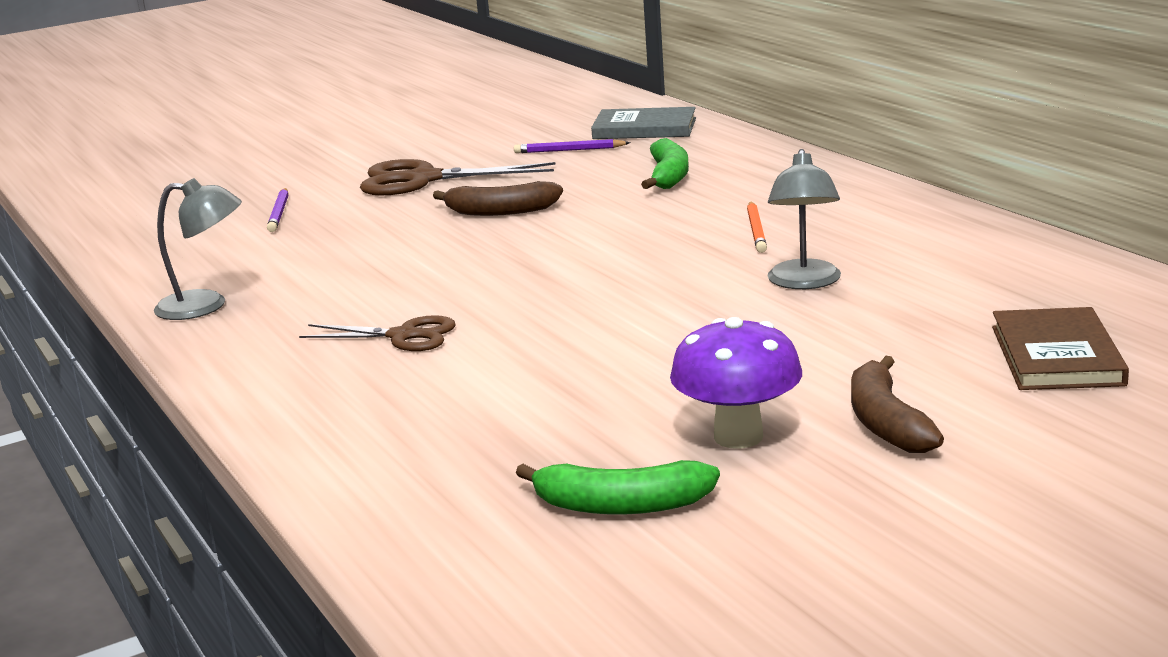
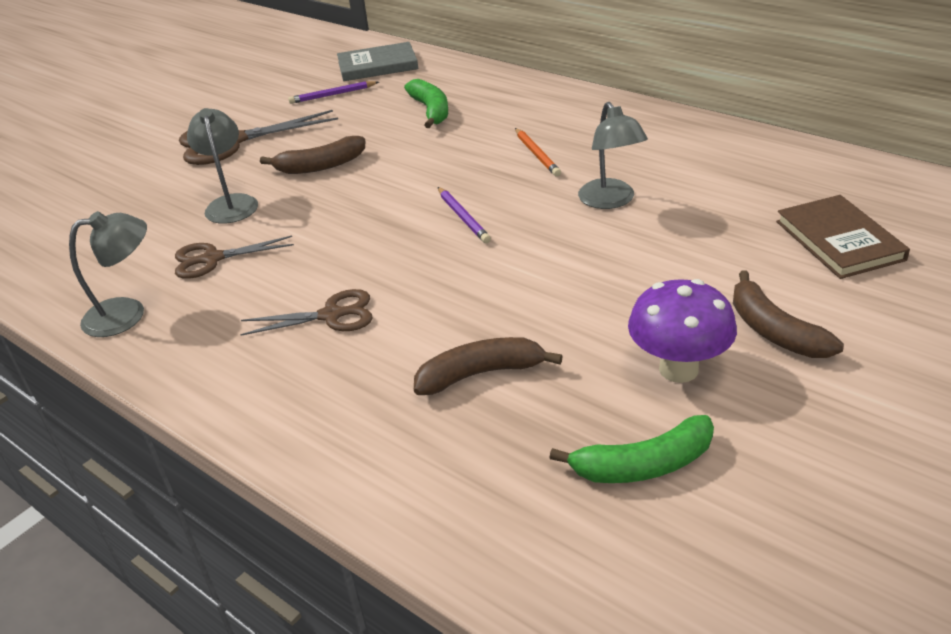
camera: 20 degrees left, 15 degrees up
purple pencil [267,188,289,232] -> purple pencil moved to [438,187,491,243]
none -> brown scissors [175,236,294,279]
none -> grey lamp [187,108,258,224]
none -> brown banana [414,337,563,395]

